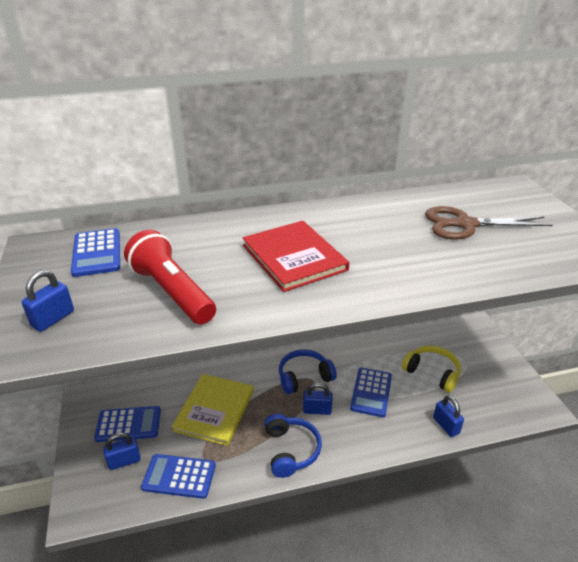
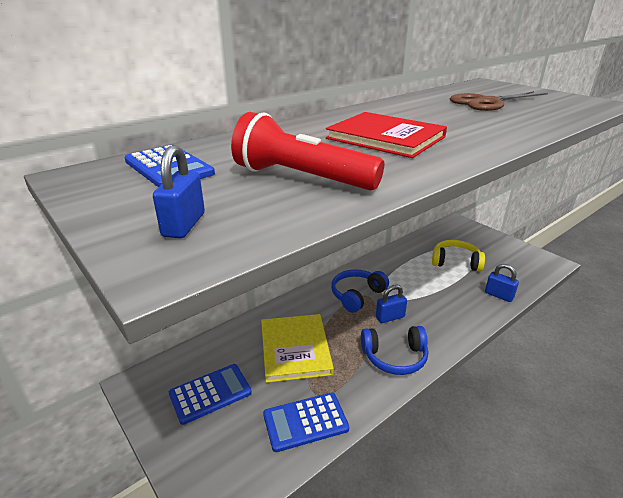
camera: 25 degrees left, 5 degrees down
blue padlock [103,433,141,470] -> none
blue headphones [264,413,322,478] -> blue headphones turned 120 degrees clockwise [361,326,428,375]
blue calculator [350,368,392,417] -> none

